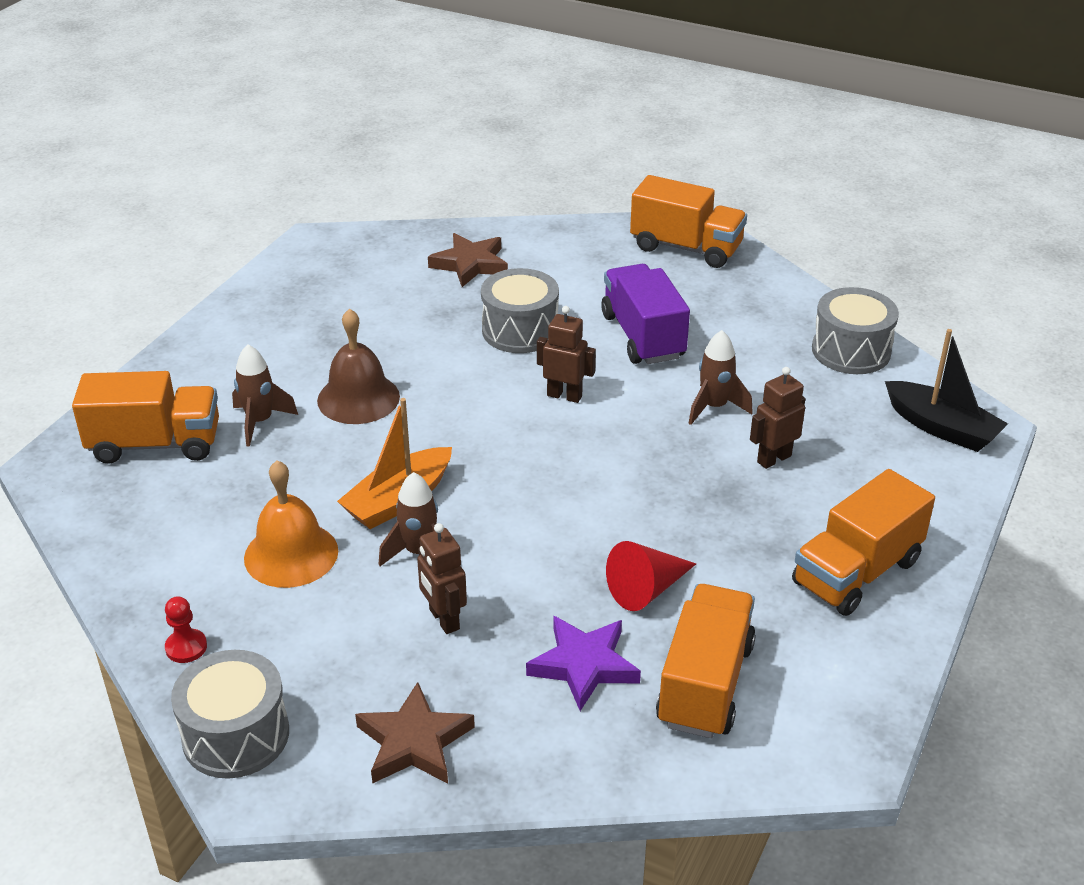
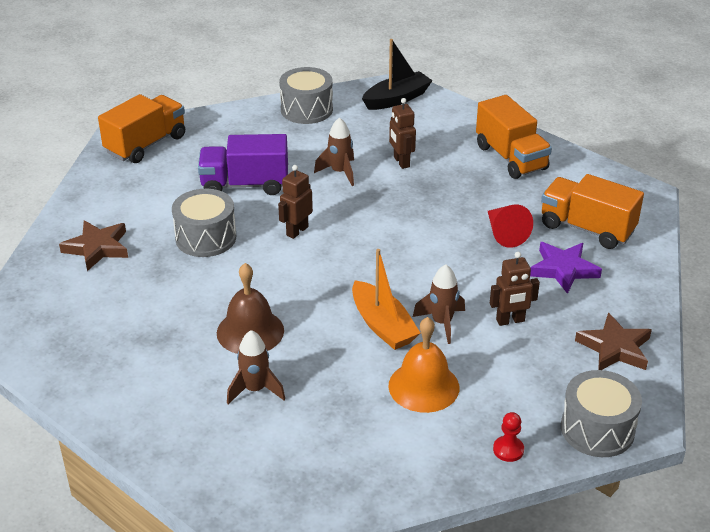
camera: 75 degrees left, 0 degrees up
orange truck [72,371,219,464] -> none

